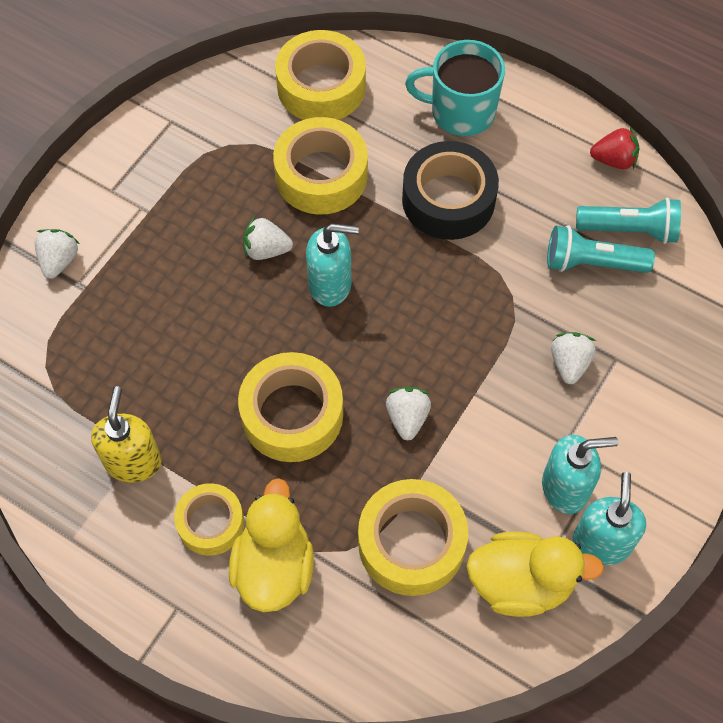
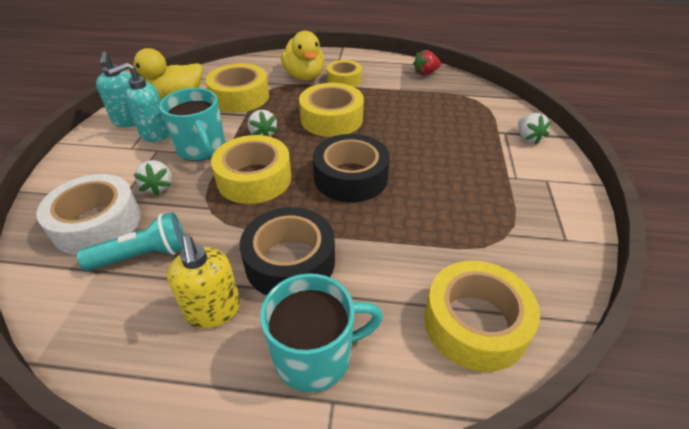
camera: 155 degrees right, 20 degrees down
yellow soap dispenser [91,386,162,483] -> yellow soap dispenser moved to [167,236,241,329]
white strawberry [243,215,293,260] -> none
yellow tape [273,117,368,215] -> yellow tape moved to [211,135,291,204]
turquoise soap dispenser [306,224,359,307] -> black tape [313,134,390,202]
turquoise flashlight [576,197,681,244] -> none
red strawberry [590,127,639,169] -> red strawberry moved to [413,50,441,75]
none -> white tape [37,174,141,255]
none -> turquoise mug [159,88,225,161]

